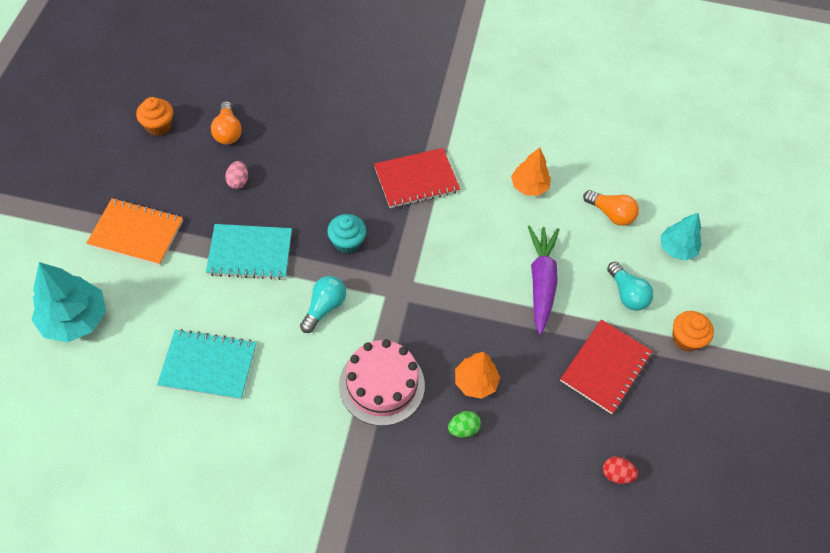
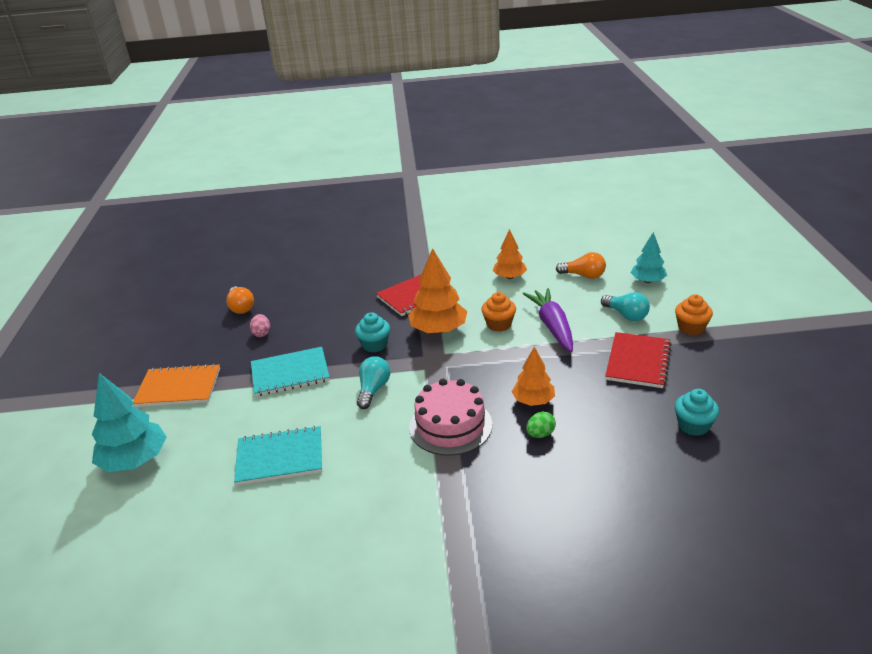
camera: 10 degrees left, 25 degrees down
orange cupcake [136,97,173,136] -> orange cupcake moved to [481,292,516,332]
red egg [603,456,638,484] -> turquoise cupcake [675,389,719,436]
none -> orange tree [408,248,467,334]

